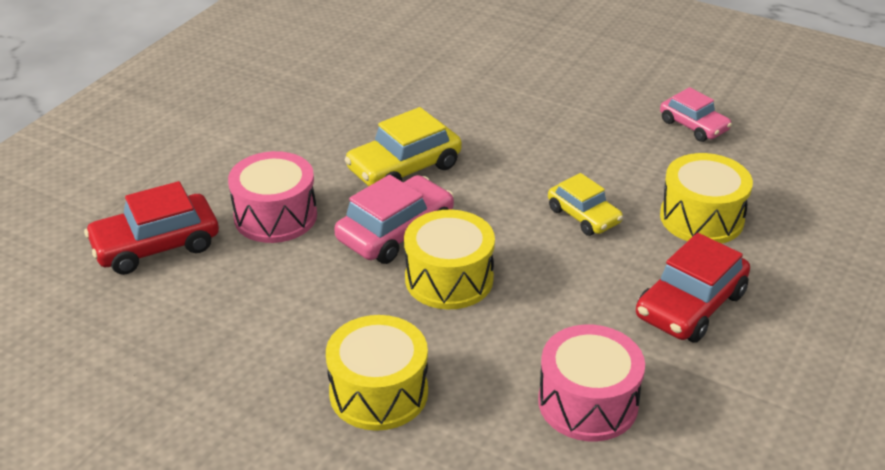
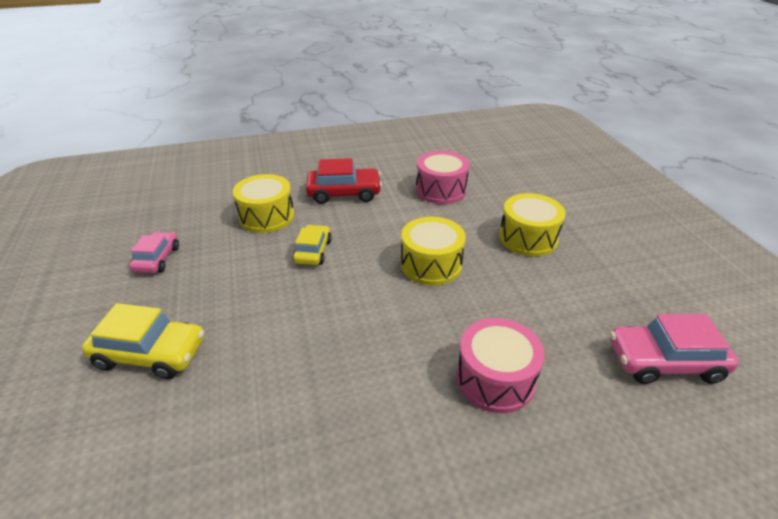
camera: 135 degrees left, 0 degrees up
red car [84,181,219,275] -> none
pink car [334,175,454,264] -> pink car moved to [610,314,739,384]
yellow car [344,107,462,186] -> yellow car moved to [82,303,204,379]

